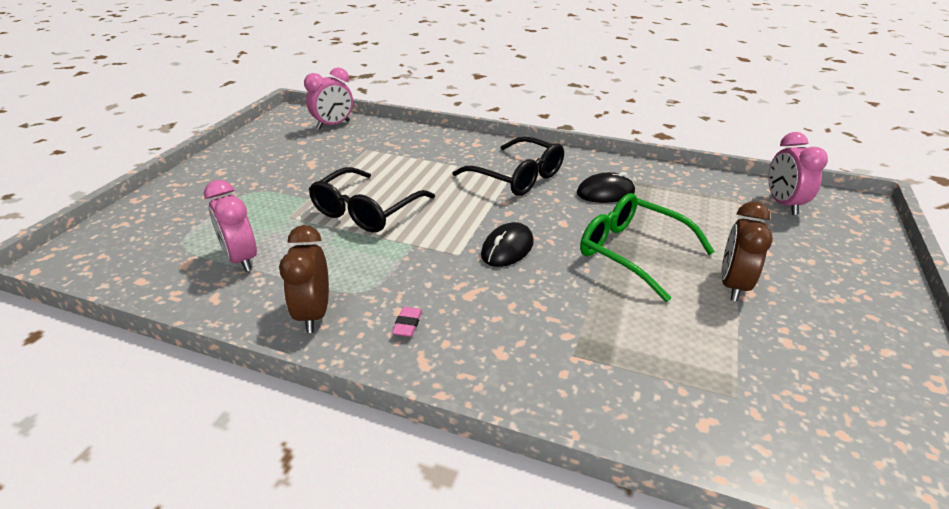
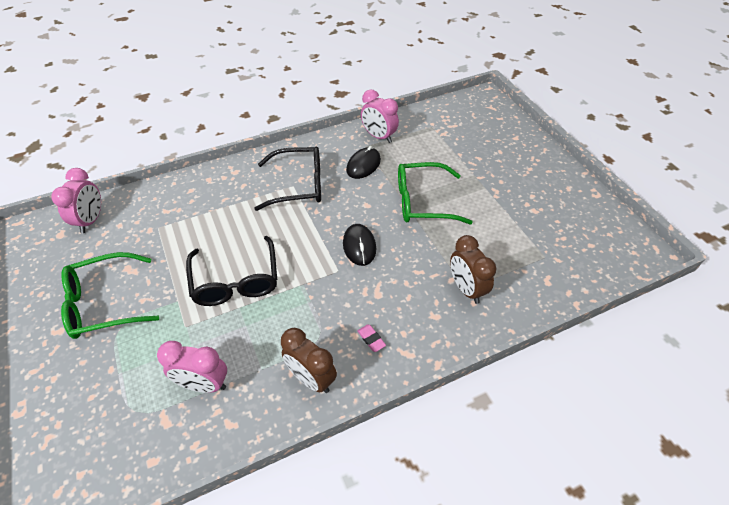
camera: 45 degrees left, 15 degrees up
brown clock [721,201,773,301] -> brown clock moved to [450,235,496,304]
pink clock [768,132,828,215] -> pink clock moved to [361,89,399,143]
none -> green glasses [61,252,159,339]

